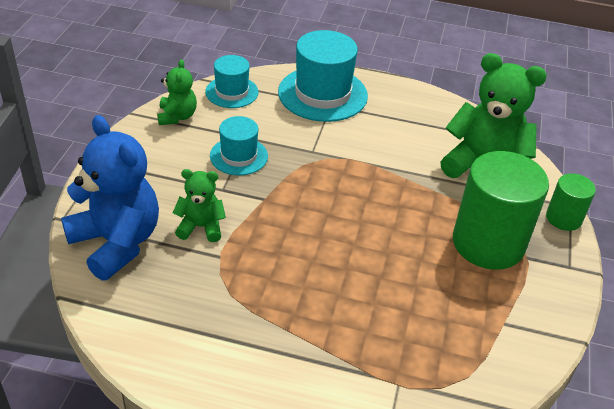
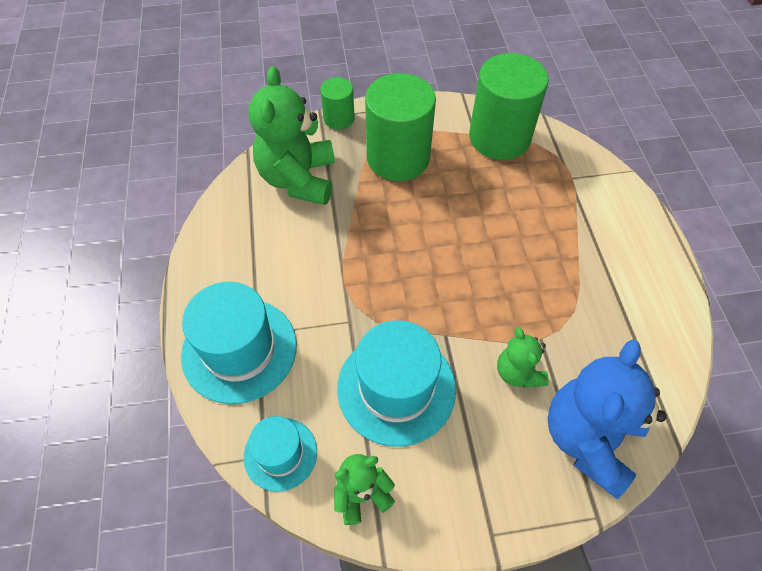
camera: 110 degrees left, 15 degrees up
turquoise hat [210,116,268,175] -> turquoise hat [337,320,456,447], size x1.71
none -> green cylinder [469,53,549,160]

